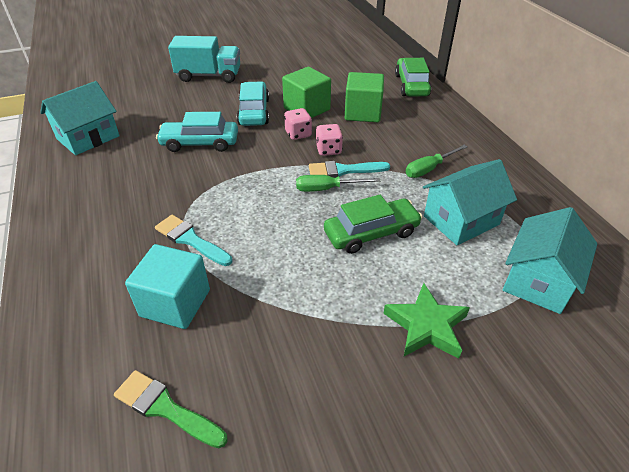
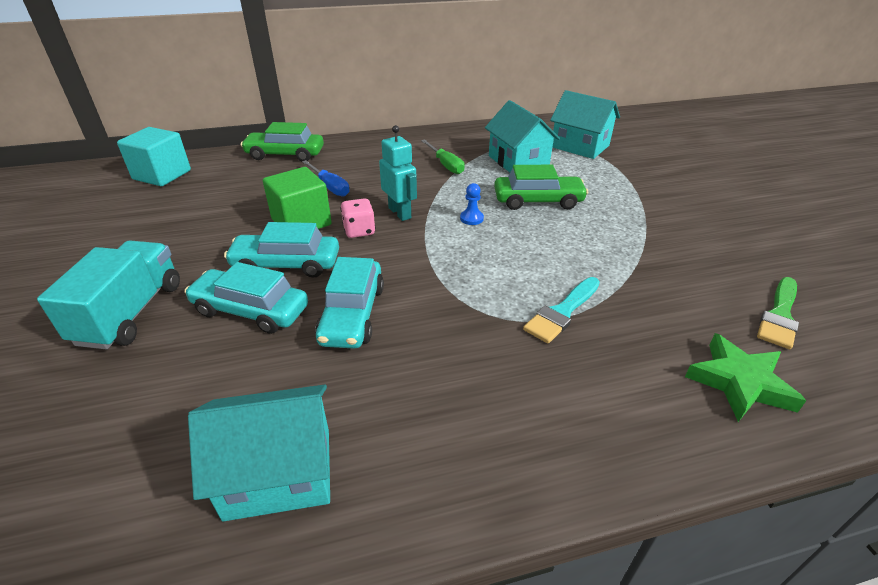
camera: 85 degrees left, 5 degrees down
turquoise house [40,81,120,155] -> turquoise house turned 60 degrees counterclockwise [188,385,330,522]
turquoise cube [125,244,210,329] -> turquoise cube moved to [117,127,191,186]
green screwdriver [296,175,380,192] -> blue pawn [460,183,484,225]
turquoise brush [309,161,390,178] -> none
pink dice [316,124,343,156] -> turquoise robot [379,125,417,221]
green car [324,195,423,254] -> green car turned 105 degrees clockwise [494,165,588,210]
green cube [345,72,384,122] -> blue screwdriver [302,160,350,197]
green star [383,283,470,359] -> green star moved to [685,333,806,422]
none -> turquoise car [184,262,308,334]

